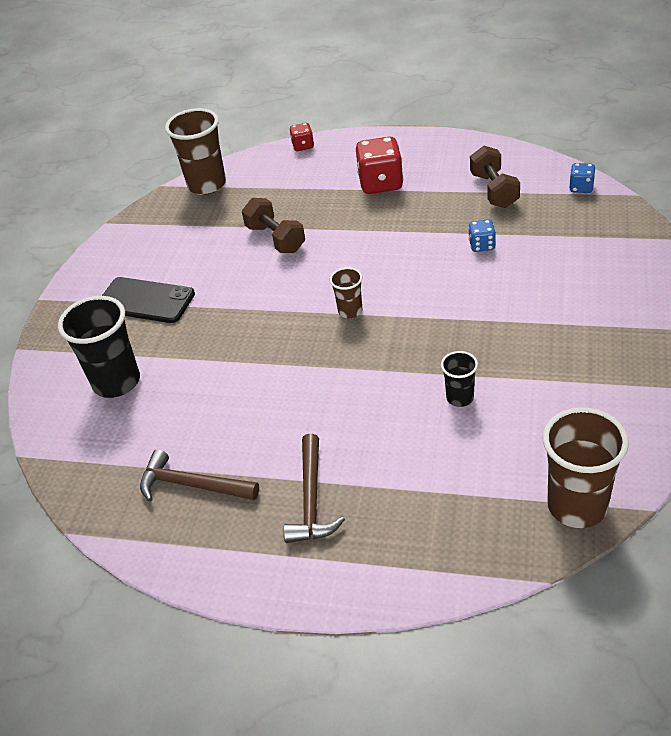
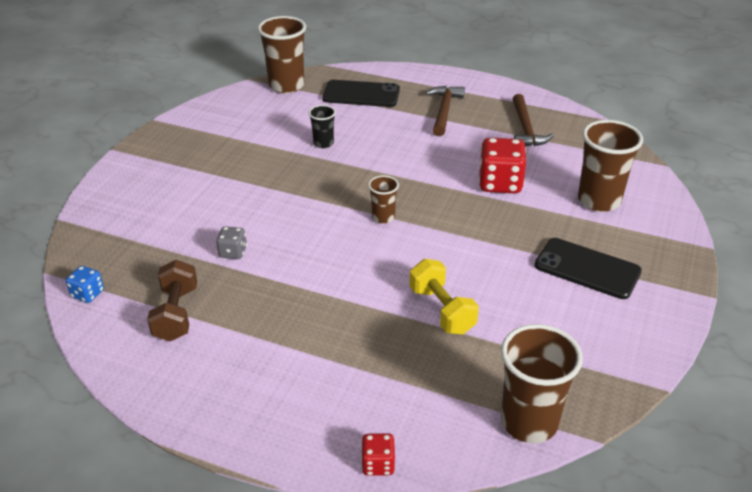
camera: 175 degrees left, 5 degrees down
black cup [58,296,140,398] -> brown cup [578,120,643,212]
brown hammer [140,449,259,501] -> brown hammer turned 60 degrees clockwise [513,94,554,146]
brown dumbbell [242,198,305,253] -> yellow dumbbell [410,259,479,334]
red dice [356,137,404,194] -> red dice moved to [479,138,526,194]
blue dice [468,220,496,252] -> grey dice [216,226,247,259]
none -> black phone [322,80,400,107]

